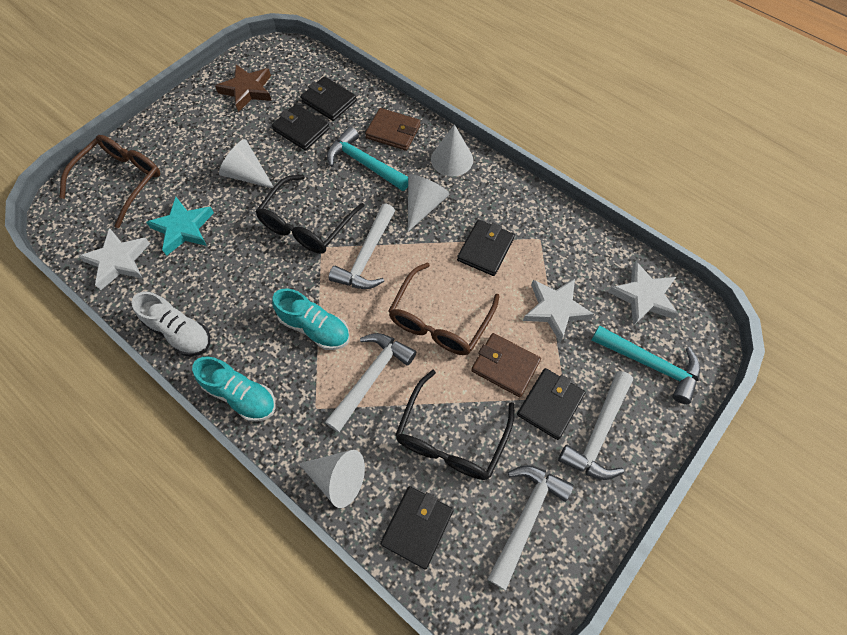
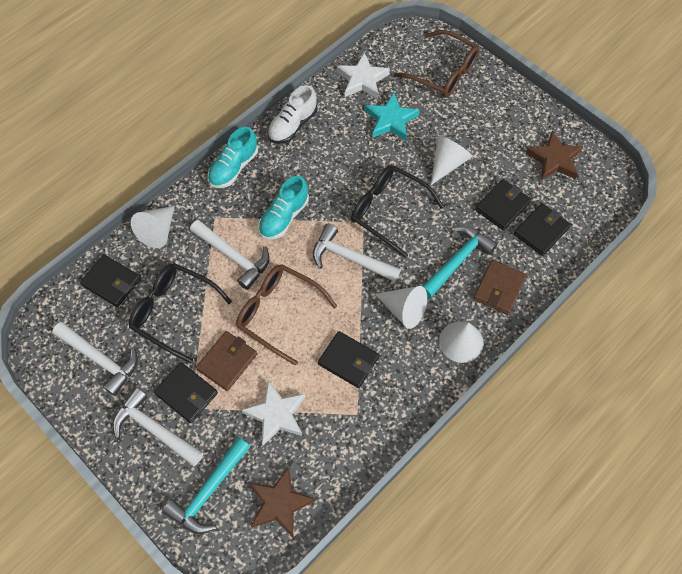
camera: 95 degrees right, 0 degrees up
white star [608,261,678,326] -> brown star [250,466,316,537]

